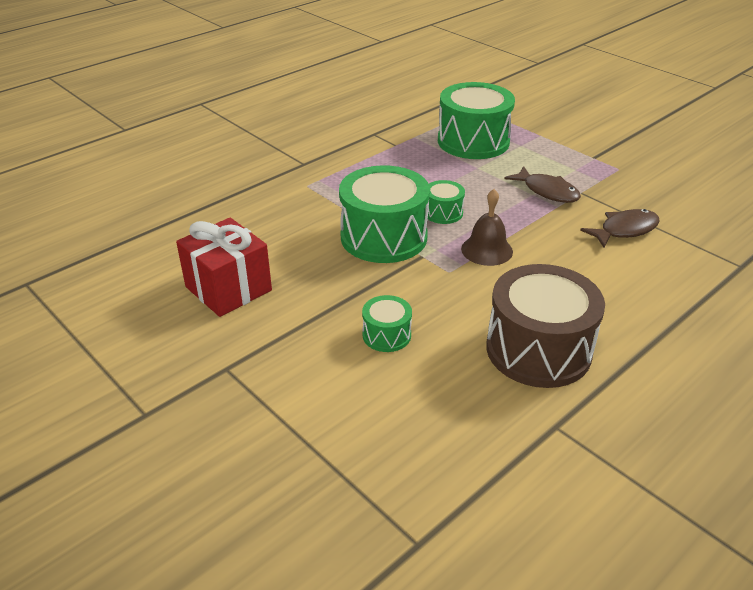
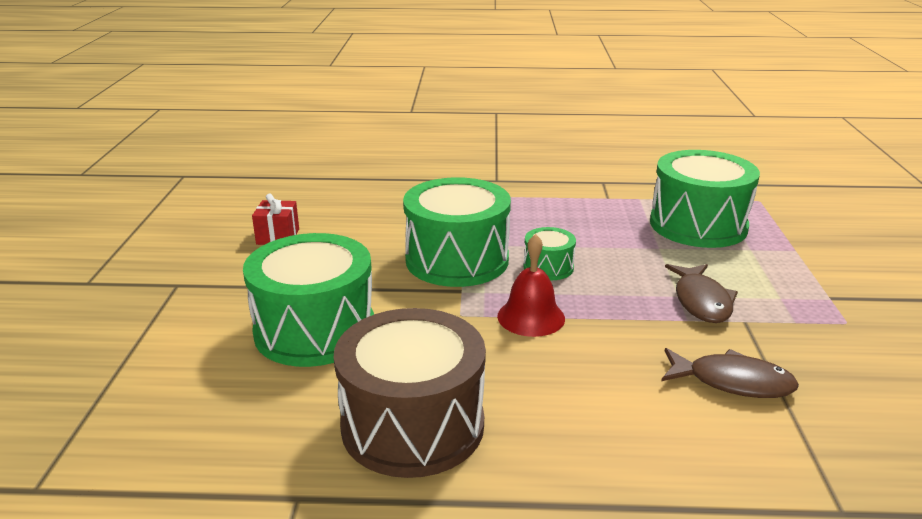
camera: 45 degrees right, 10 degrees down
red gift [176,218,272,317] -> red gift [252,194,299,245], size x0.55
green drum [362,295,412,352] -> green drum [243,233,374,367], size x2.09
brown bell [461,189,513,266] -> red bell [497,234,565,337]

